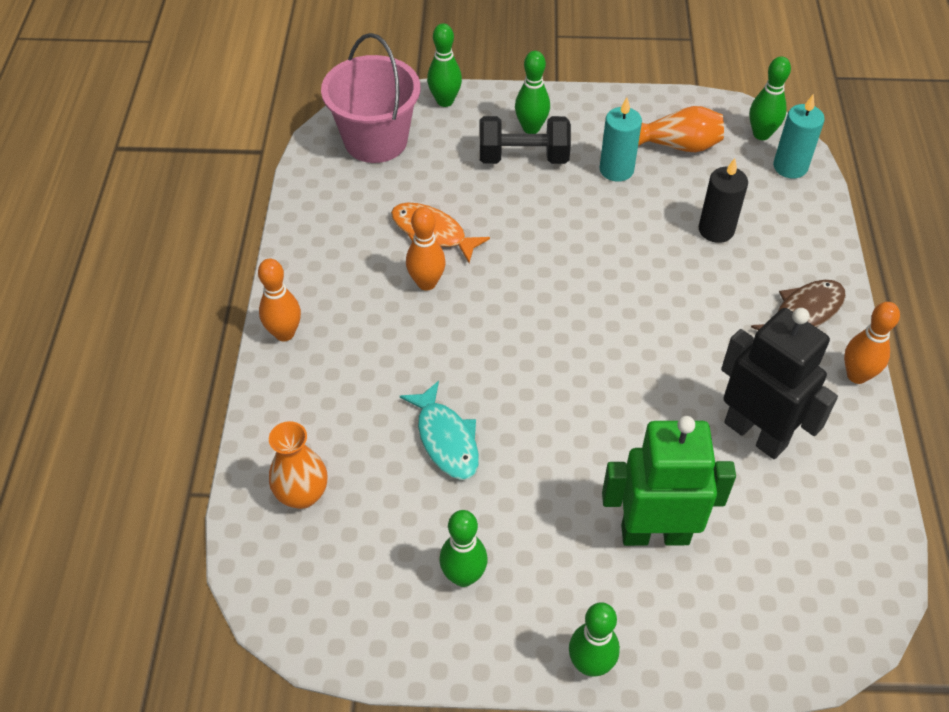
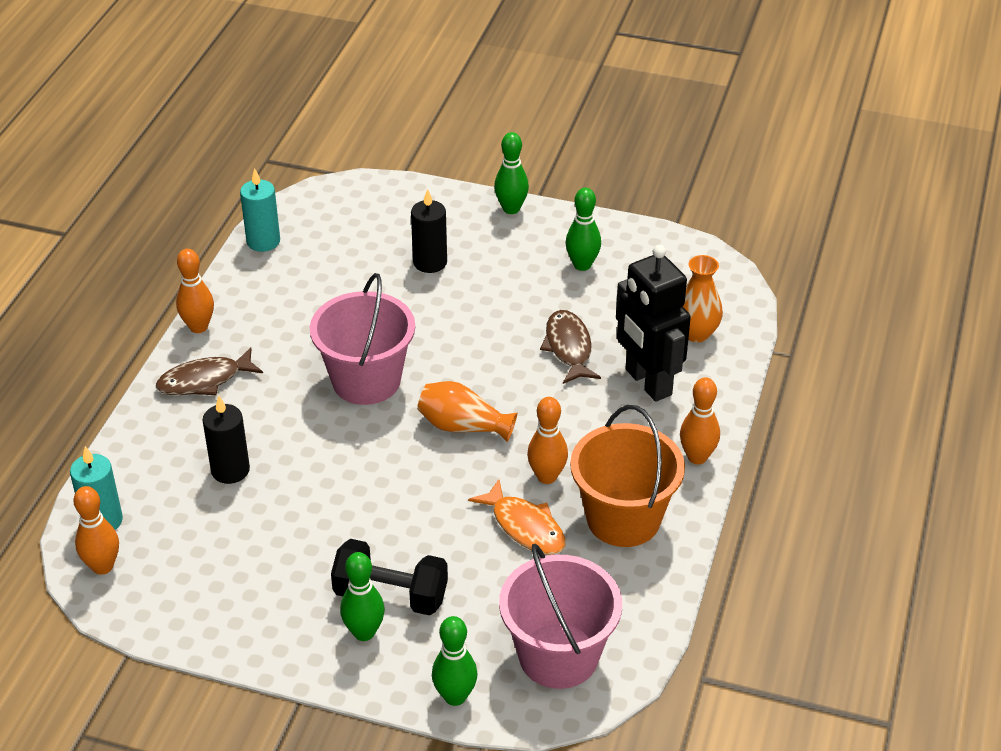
camera: 165 degrees left, 10 degrees down
turquoise fish [400,381,479,480] -> brown fish [540,310,601,384]
turquoise candle [600,97,642,182] -> turquoise candle moved to [240,168,280,252]
green robot [602,416,736,546] -> black candle [411,189,447,273]
orange vase [638,106,724,152] -> orange vase moved to [417,381,517,442]
black robot [721,308,838,459] -> black robot moved to [616,245,691,402]
green bowling pin [750,56,791,140] -> orange bowling pin [73,486,119,575]
none -> pink bucket [310,273,415,405]
none -> orange bucket [570,405,685,547]

